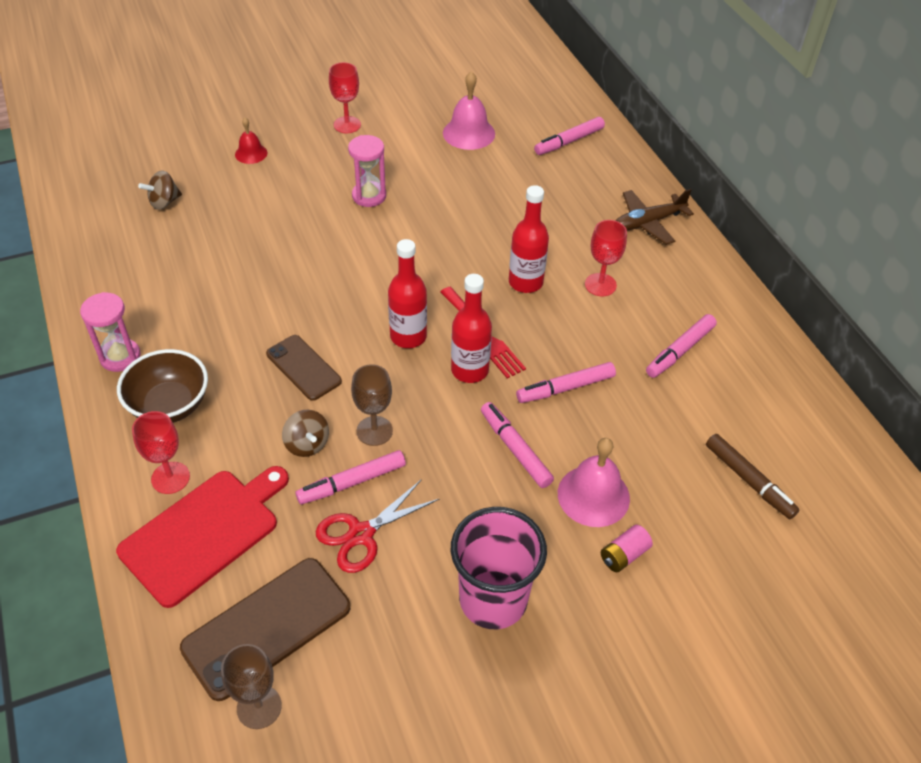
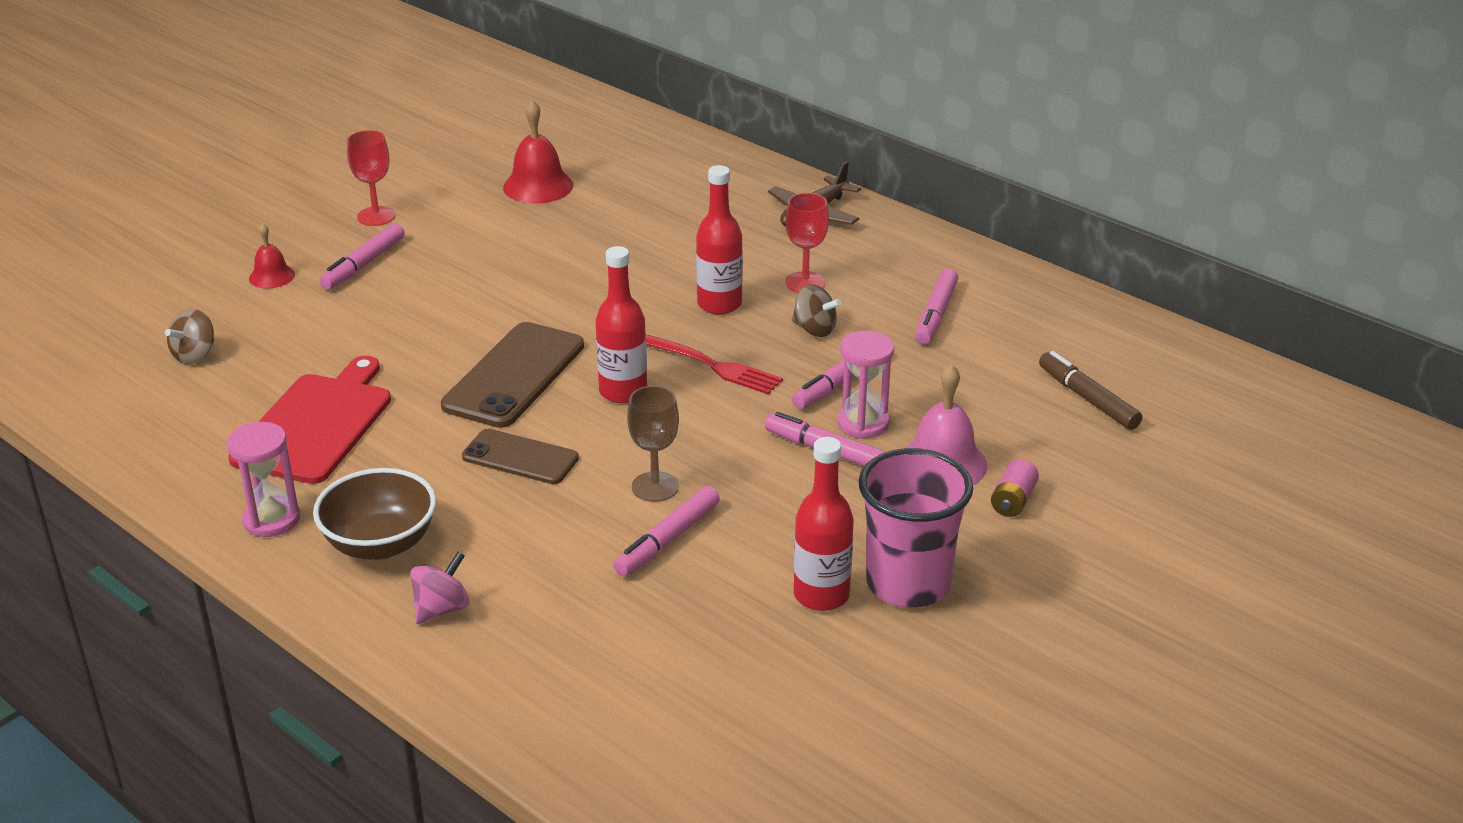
camera: 25 degrees left, 15 degrees down
red cutting board [116,466,289,608] -> red cutting board moved to [228,356,391,484]
red goblet [132,411,190,494] -> pink spinning top [410,552,470,624]
brown phone [180,558,350,701] -> brown phone moved to [441,322,584,428]
brown goblet [221,644,282,729] -> none
brown spinning top [282,410,329,457] -> brown spinning top moved to [792,284,842,337]
red scissors [316,479,439,573] -> none
pink hourglass [348,135,386,207] -> pink hourglass moved to [837,331,894,439]
pink bell [443,71,495,150] -> red bell [503,100,573,204]
red bottle [451,274,492,383] -> red bottle moved to [794,437,854,611]
pink marker [534,117,605,155] -> pink marker moved to [319,223,405,290]
brown marker [706,434,800,519] -> brown marker turned 150 degrees counterclockwise [1039,351,1142,430]

